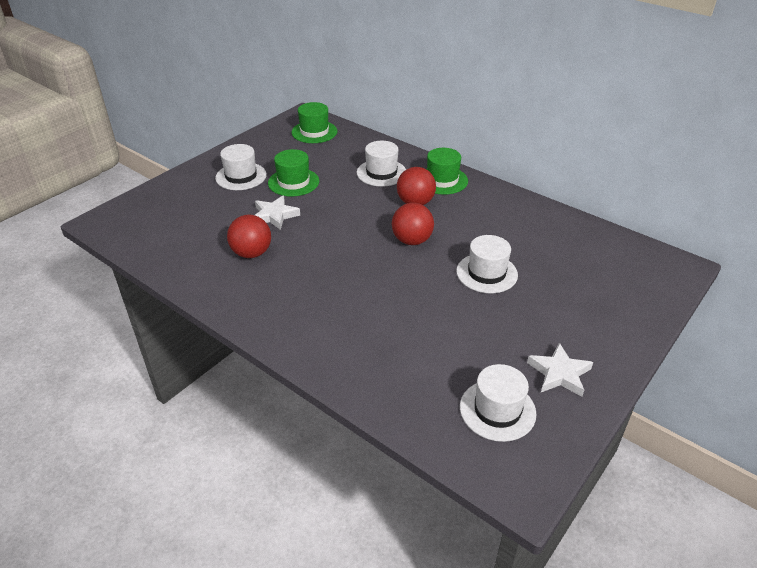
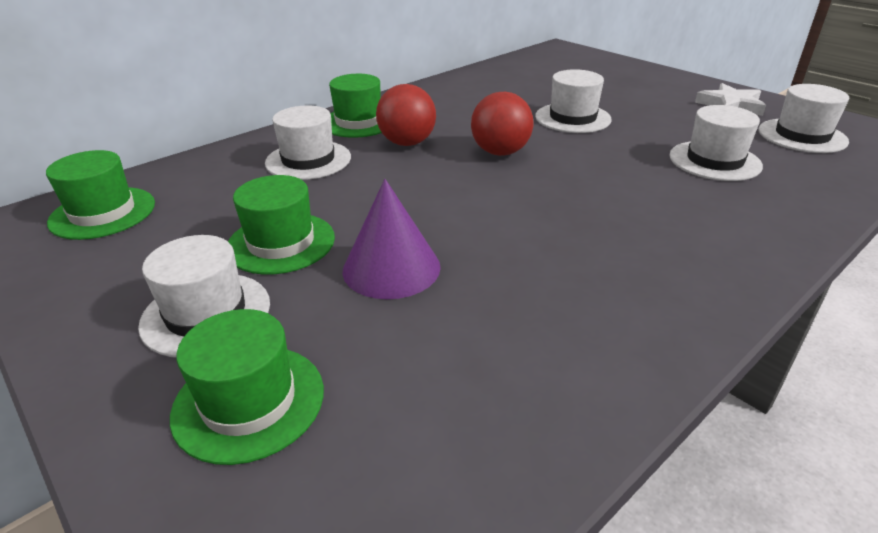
camera: 80 degrees left, 5 degrees down
red ball [227,215,271,258] -> none
white star [255,195,300,230] -> purple cone [343,179,441,299]
none -> green hat [170,309,324,465]
none -> white hat [669,105,763,181]

